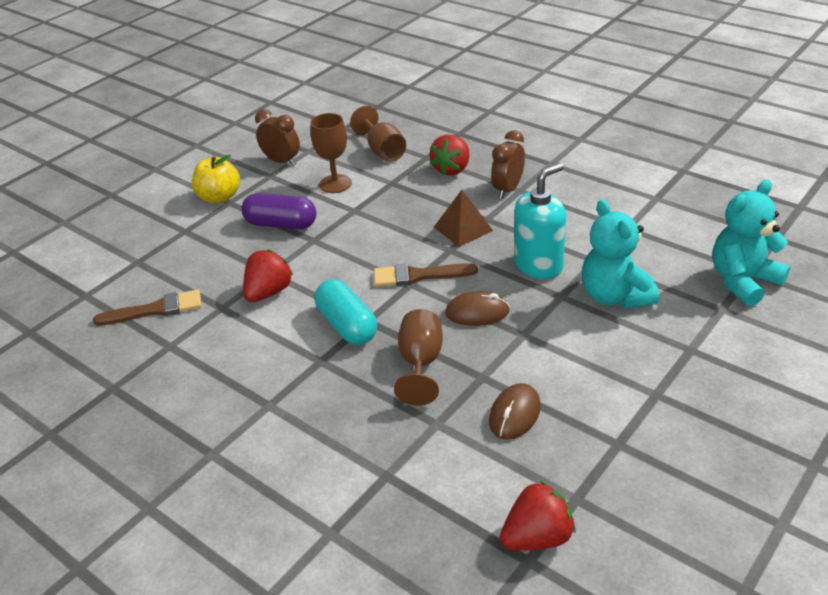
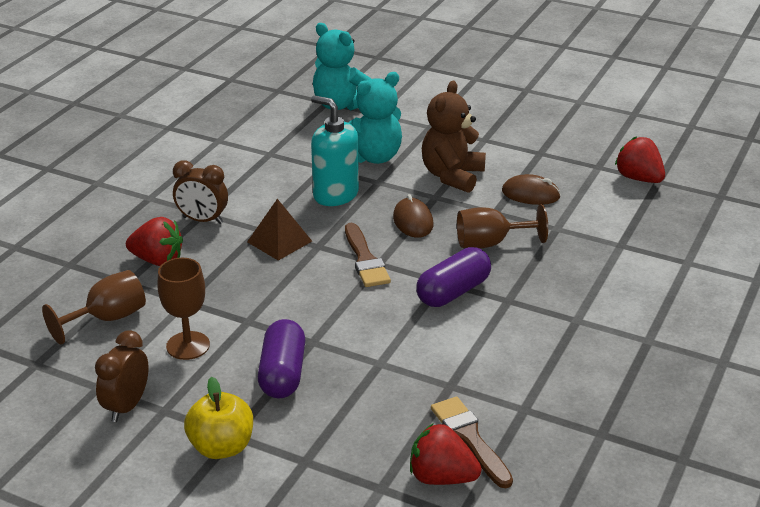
camera: 105 degrees left, 5 degrees down
red strawberry [243,249,293,302] -> red strawberry moved to [410,423,482,485]
turquoise capsule [315,279,377,345] -> purple capsule [416,247,491,307]
none -> brown teddy bear [422,81,486,193]

